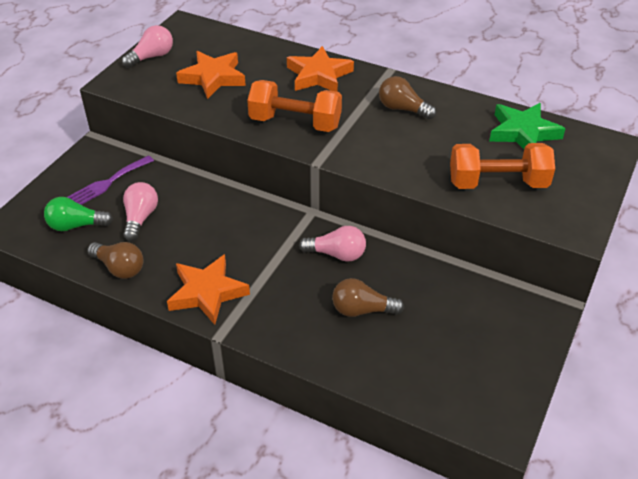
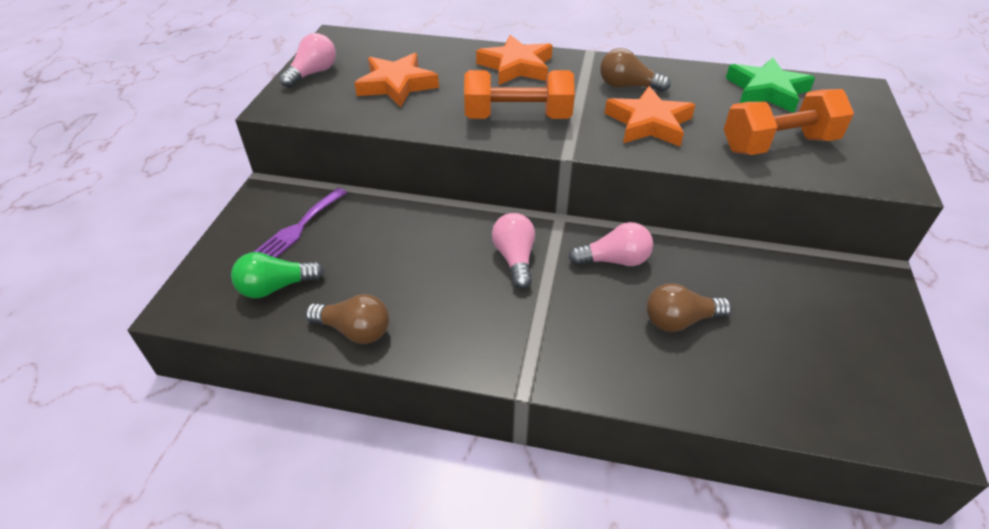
camera: 15 degrees left, 0 degrees up
pink light bulb [123,182,158,241] -> pink light bulb moved to [492,213,535,289]
orange star [167,254,250,325] -> orange star moved to [605,86,695,147]

